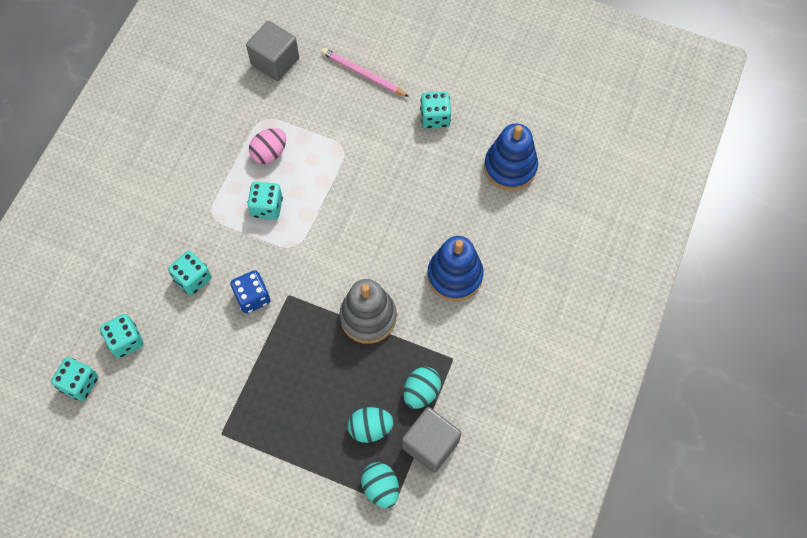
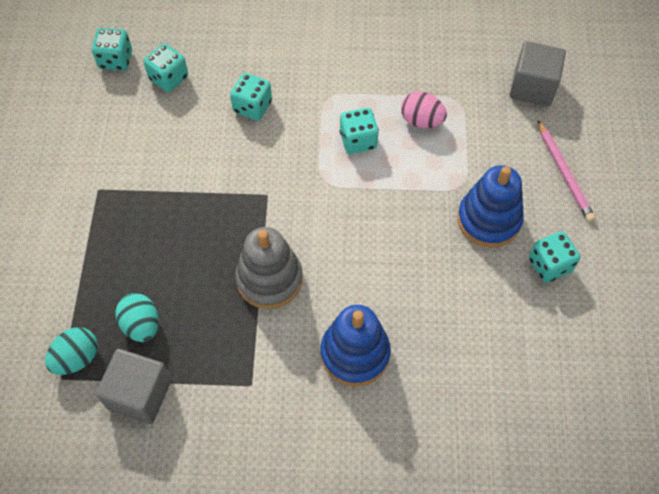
camera: 70 degrees right, 5 degrees down
blue dice [230,270,270,314] -> none
pink pencil [321,48,409,97] -> pink pencil turned 150 degrees clockwise [538,120,595,222]
turquoise egg [403,367,441,409] -> none
blue stacking toy [484,123,538,191] -> blue stacking toy moved to [457,165,524,248]

